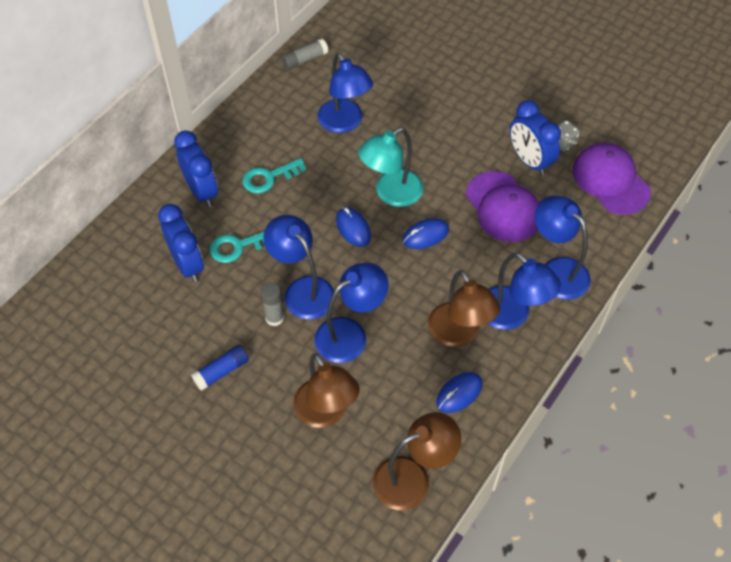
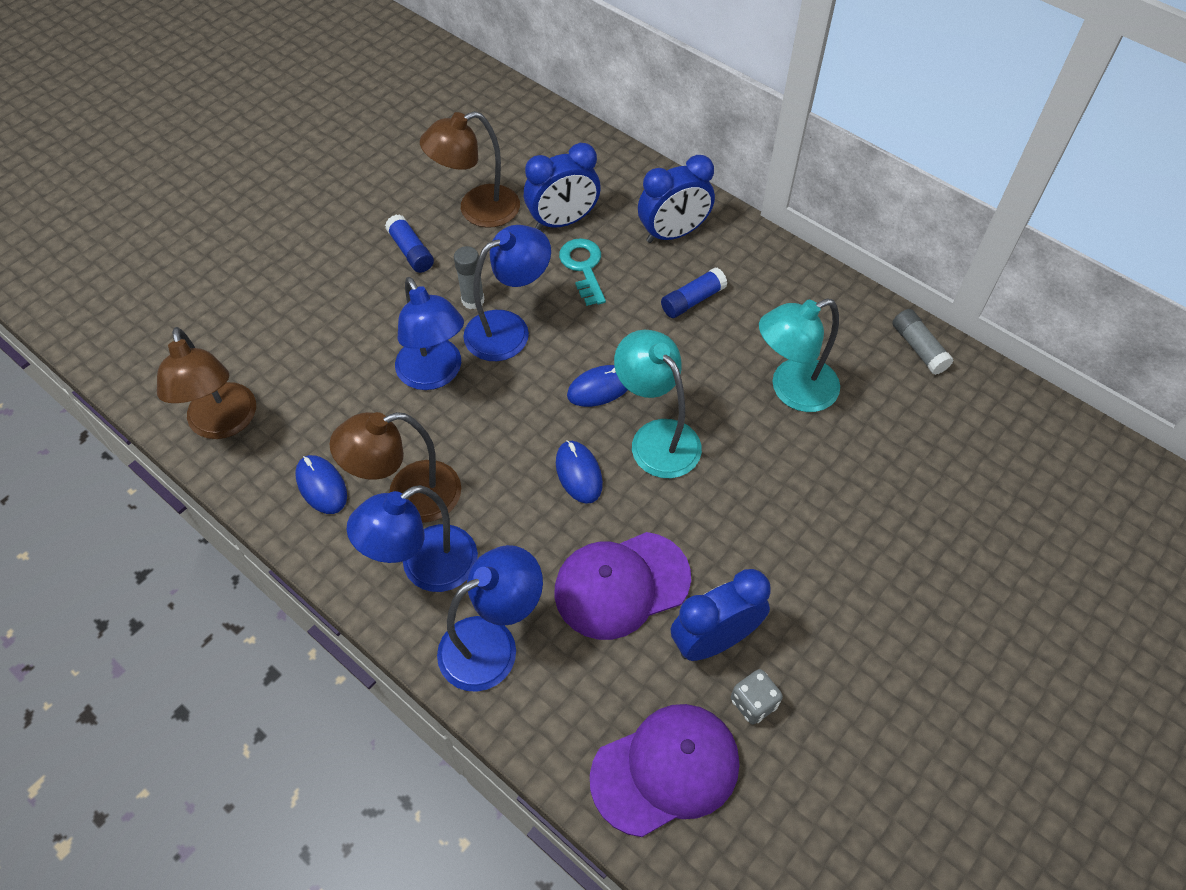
camera: 95 degrees right, 0 degrees up
turquoise key [242,158,306,194] -> blue glue stick [661,268,727,318]
brown lamp [293,353,360,428] -> brown lamp moved to [420,111,520,228]
blue lamp [318,53,373,133] -> turquoise lamp [759,298,840,412]

